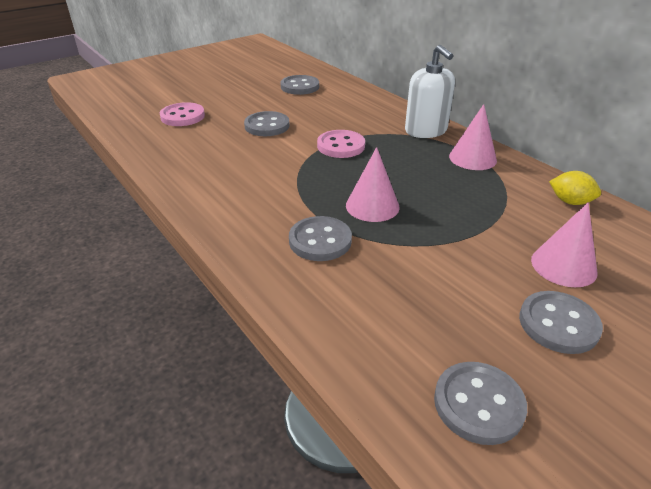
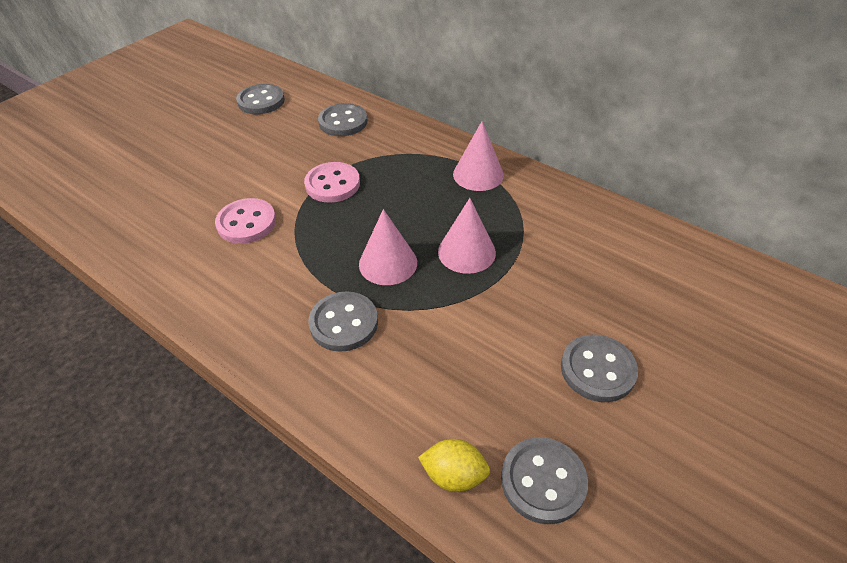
camera: 15 degrees left, 10 degrees up
pink button [160,102,205,126] -> pink button moved to [215,198,276,244]
grey button [244,111,290,136] -> grey button moved to [318,103,368,136]
white soap dispenser [405,45,455,138] -> none
pink cone [531,202,598,287] -> pink cone moved to [438,198,496,274]
yellow lemon [549,171,601,205] -> yellow lemon moved to [418,439,490,492]

